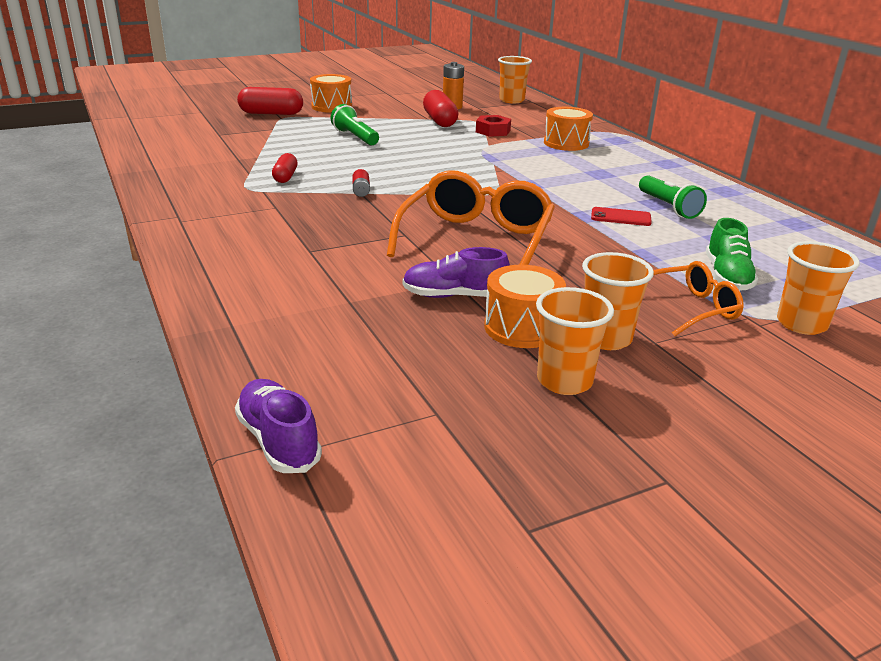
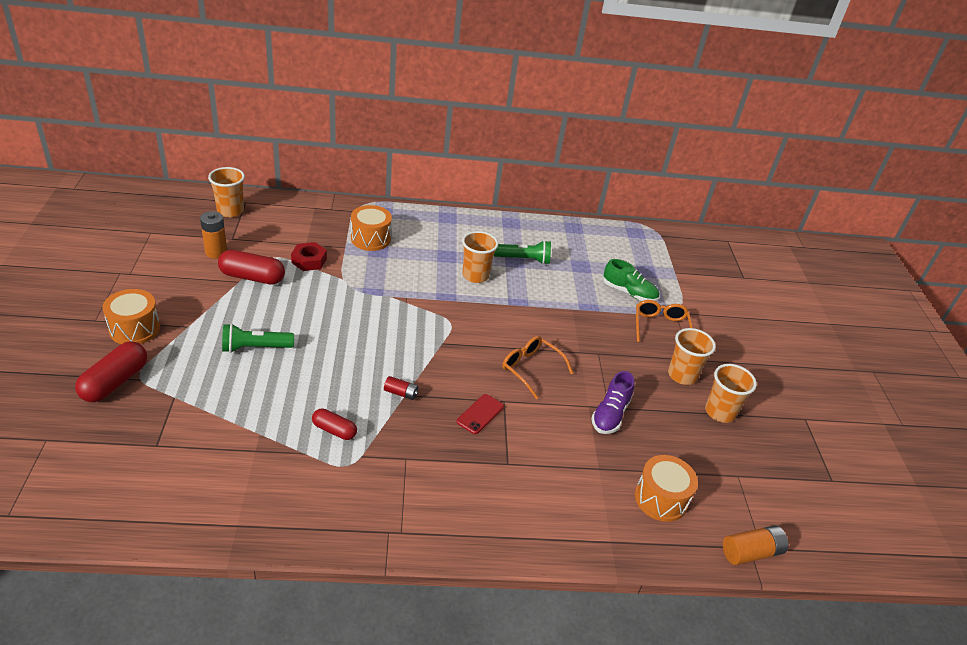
camera: 70 degrees left, 10 degrees up
purple shoe [235,379,322,473] -> orange battery [723,525,788,565]
orange glasses [387,171,555,265] -> orange glasses [502,336,573,399], size x0.56
orange drum [484,265,566,348] -> orange drum moved to [635,455,698,522]
red phone [591,207,652,226] -> red phone moved to [457,394,504,434]
orange cup [777,241,860,335] -> orange cup moved to [462,231,498,283]

